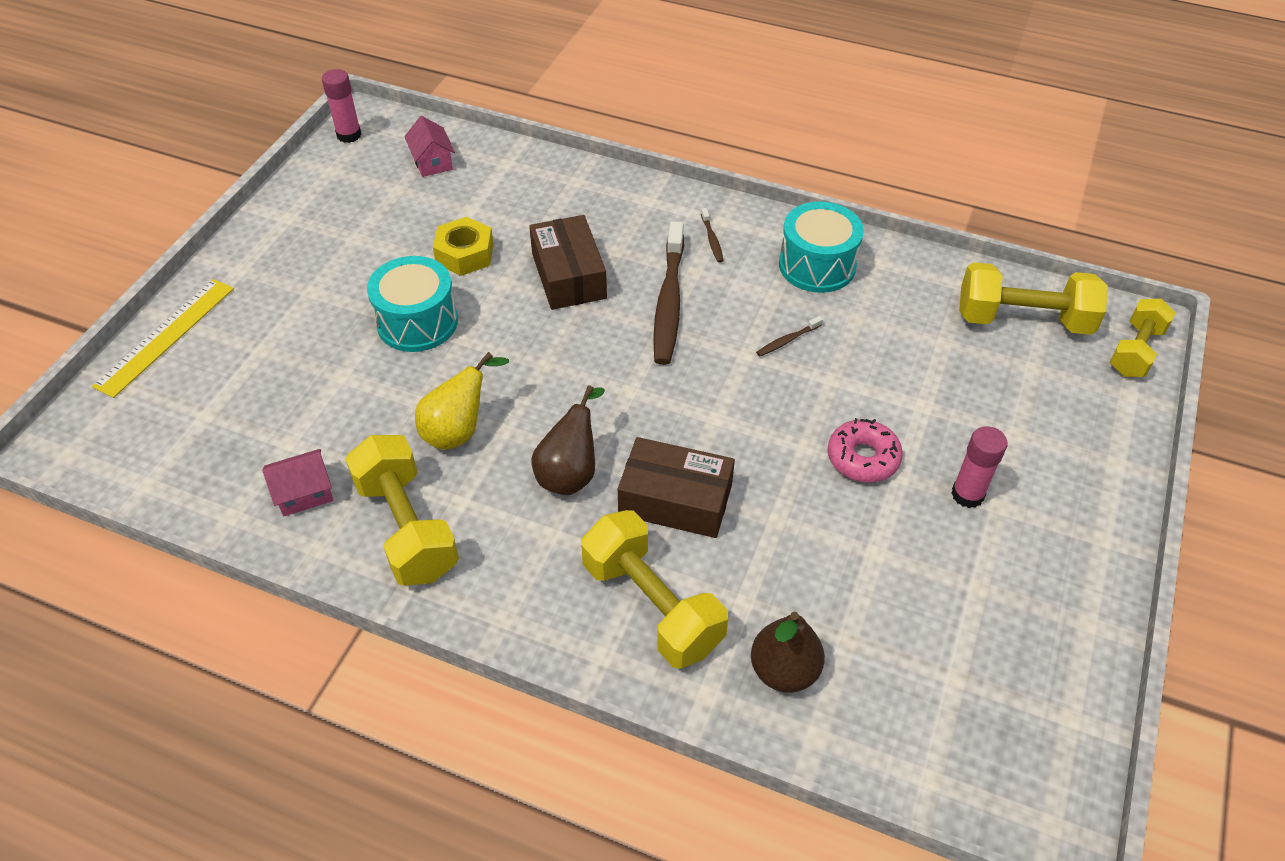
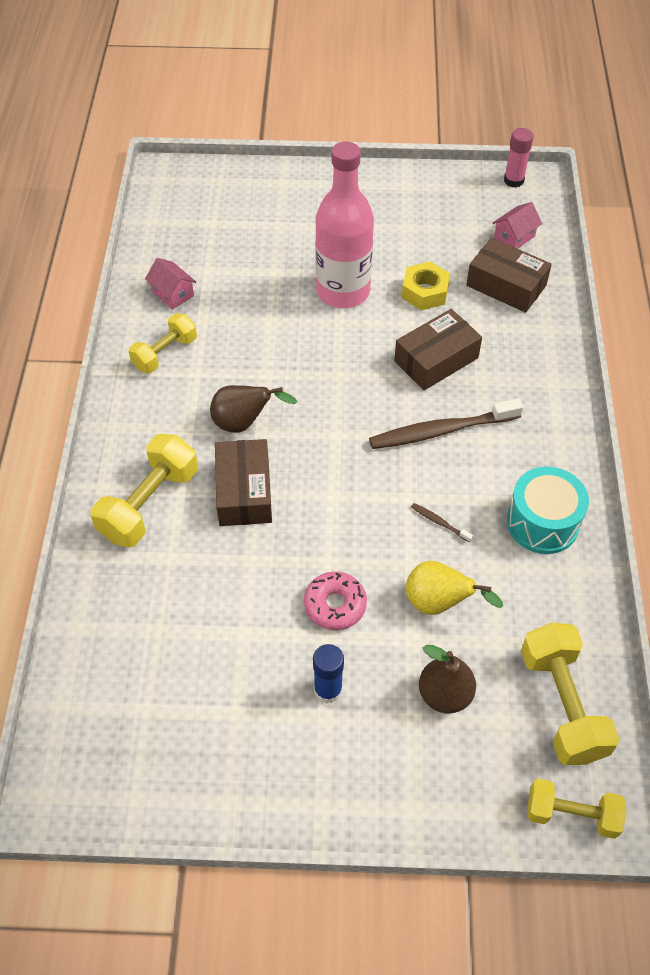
camera: 70 degrees right, 5 degrees up
yellow ruler [92,279,234,398] -> none
yellow dumbbell [345,435,459,586] -> yellow dumbbell [129,313,197,373], size x0.65
turquoise drum [367,256,458,352] -> pink bottle [315,141,374,308]
yellow pear [415,352,509,450] -> yellow pear moved to [406,561,503,615]
brown toothbrush [701,208,724,263] -> none
brown pear [751,612,825,693] -> brown pear moved to [419,645,476,713]
pink glue stick [951,426,1008,508] -> blue glue stick [313,644,344,704]
none -> brown box [466,238,552,313]

